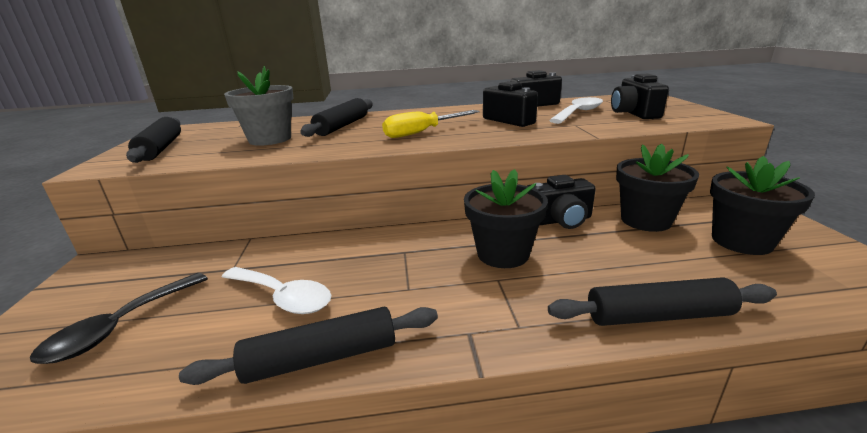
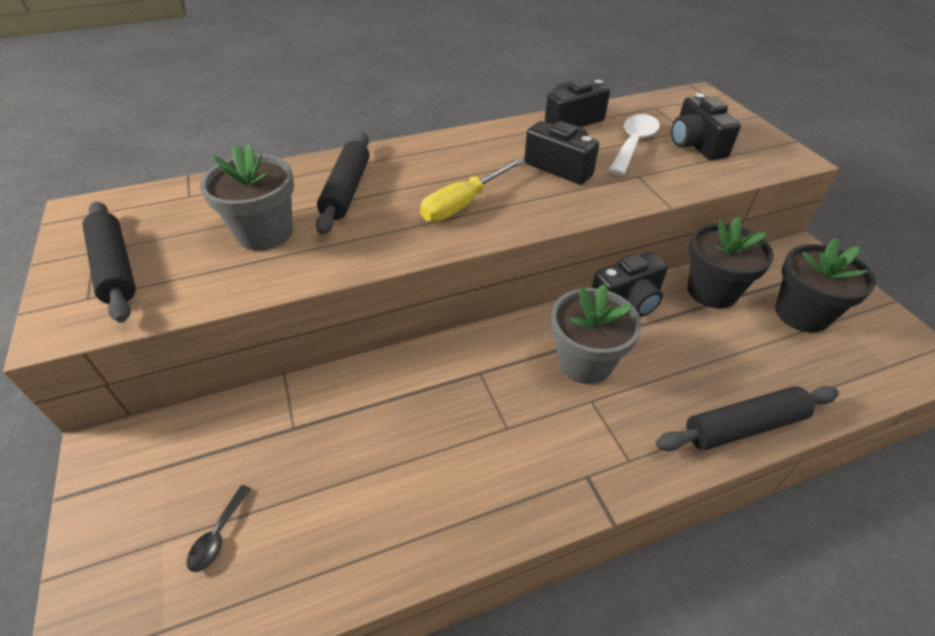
camera: 15 degrees left, 20 degrees up
black spoon [30,273,208,364] -> black spoon [187,485,251,572], size x0.53
black rolling pin [179,307,438,385] -> none
white spoon [222,267,331,314] -> none
black flower pot [464,169,548,268] -> grey flower pot [551,284,641,384]

